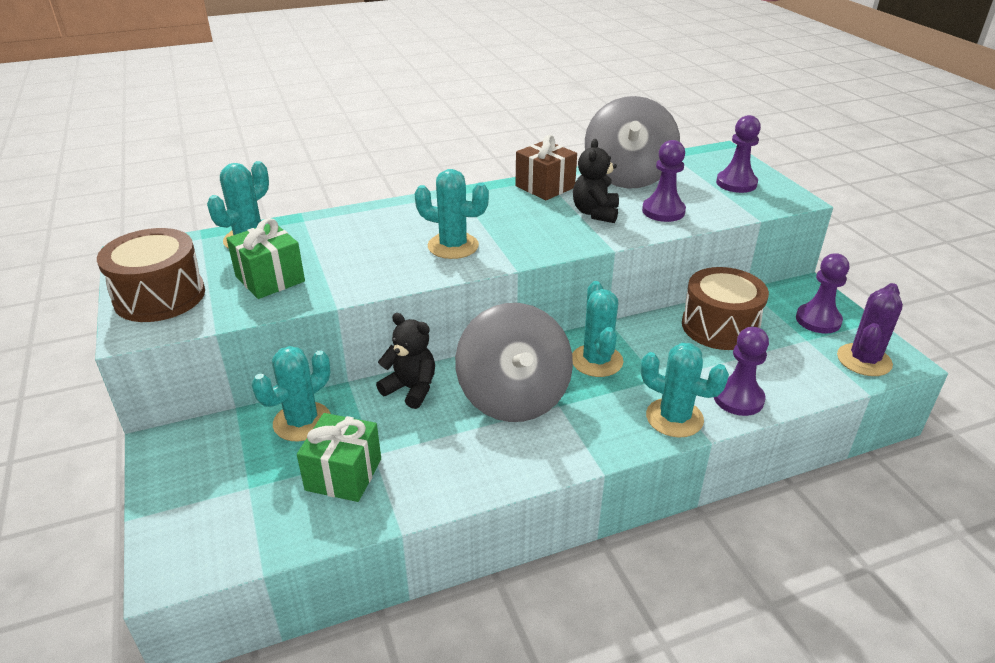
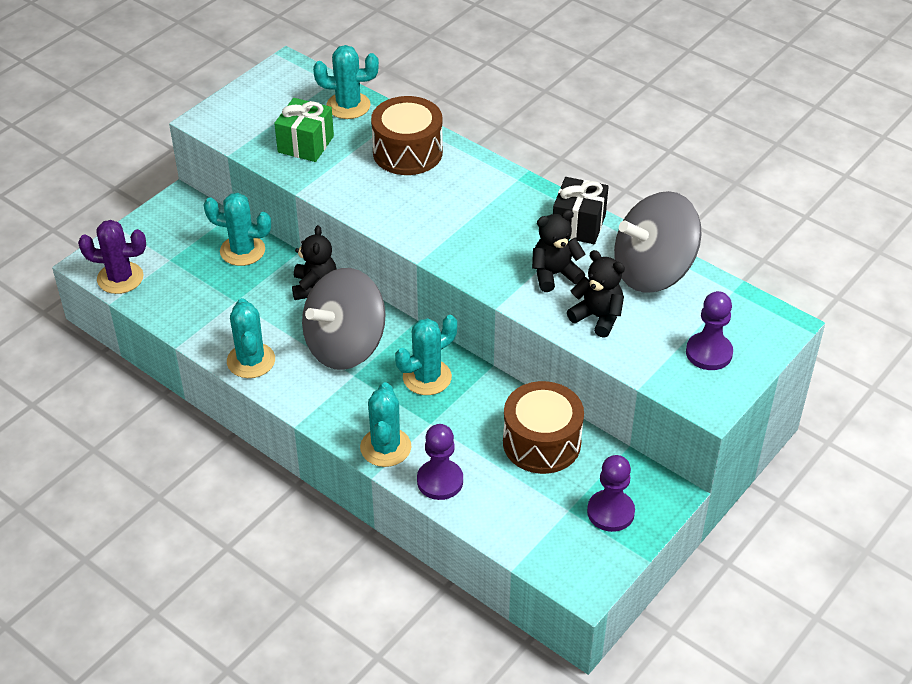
camera: 60 degrees right, 10 degrees up
brown drum [97,228,205,322] -> brown drum moved to [371,96,443,175]
green gift [297,413,381,502] -> none
turquoise cactus [414,169,489,259] -> turquoise cactus moved to [227,298,275,378]
brown gift [516,135,577,200] -> black gift [553,177,609,244]
purple pawn [642,140,686,222] -> black teddy bear [567,250,625,338]
purple cactus [837,283,903,376] -> purple cactus moved to [78,220,146,294]

